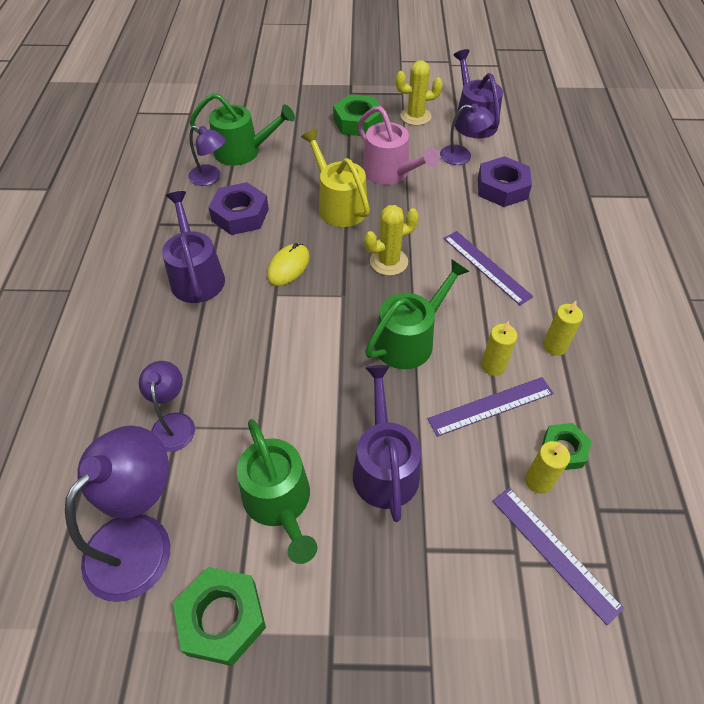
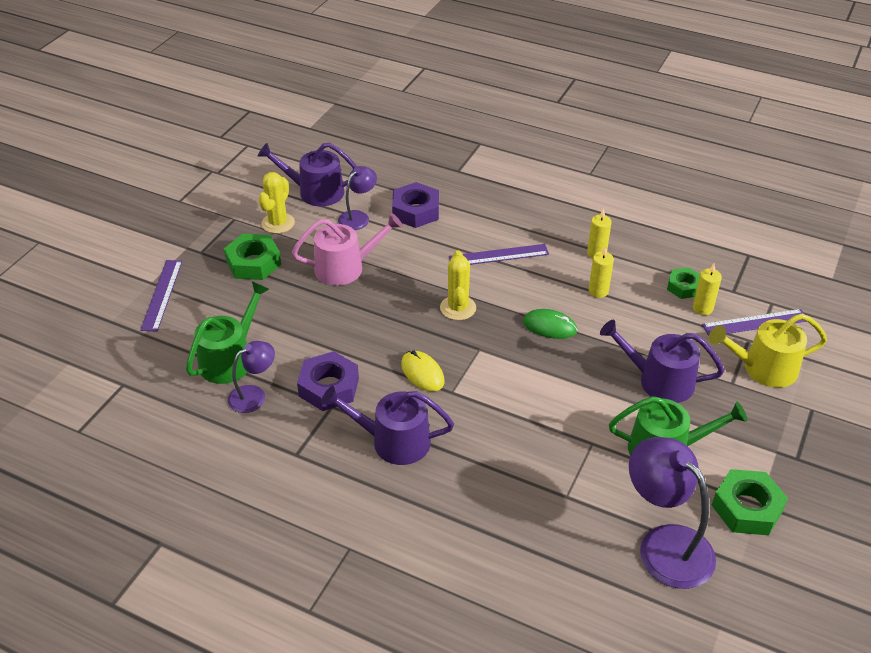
camera: 65 degrees left, 10 degrees down
purple lamp [139,361,195,452] -> none
yellow watering can [301,129,370,227] -> yellow watering can moved to [709,314,827,388]
green watering can [365,259,470,369] -> green mouse [523,309,578,339]
purple ruler [428,377,553,437] -> purple ruler moved to [140,260,182,332]

